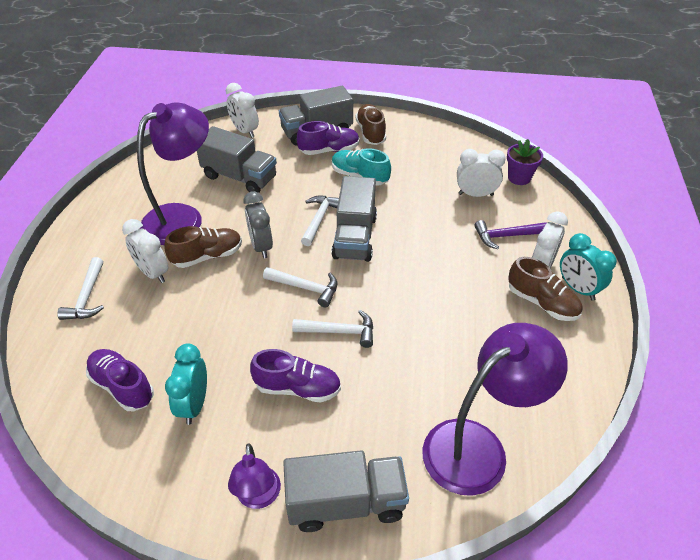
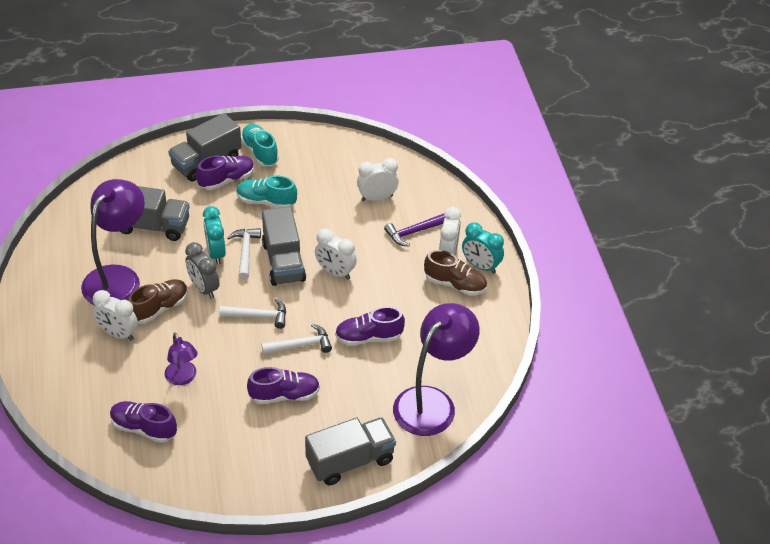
camera: 20 degrees left, 0 degrees up
white hammer [57,257,104,320] -> none
turquoise clock [165,343,207,425] -> turquoise clock moved to [203,206,226,265]
white clock [226,83,259,138] -> white clock moved to [315,229,357,280]
purple lamp [228,443,281,509] -> purple lamp moved to [165,332,198,385]
brown shoe [355,104,386,145] -> turquoise shoe [241,124,279,166]
purple flower pot [507,139,543,185] -> none
none -> purple shoe [335,307,405,346]

